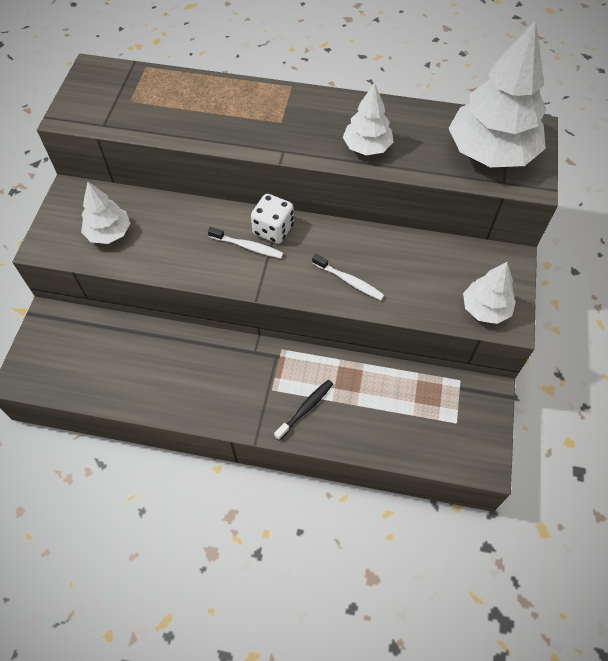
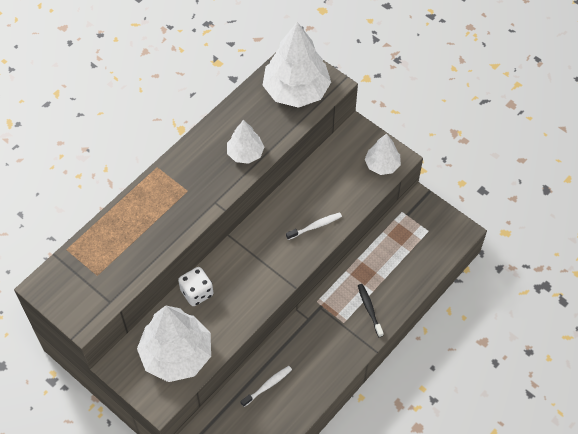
camera: 60 degrees left, 0 degrees up
white tree [81,182,130,244] -> white tree [137,306,211,382], size x1.86
white toothbrush [208,227,283,258] -> white toothbrush moved to [240,366,292,407]
white dice [251,194,294,244] -> white dice moved to [178,267,214,306]

